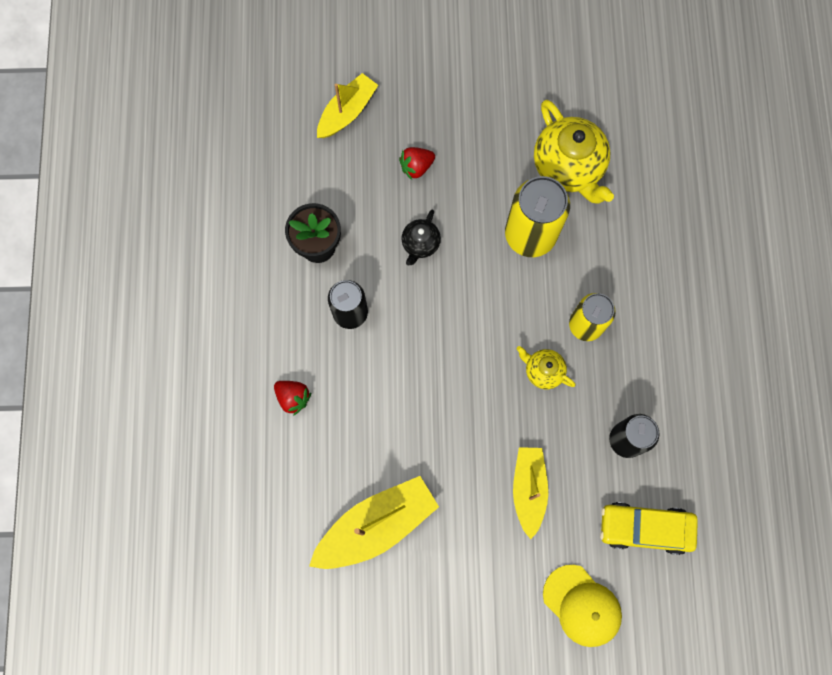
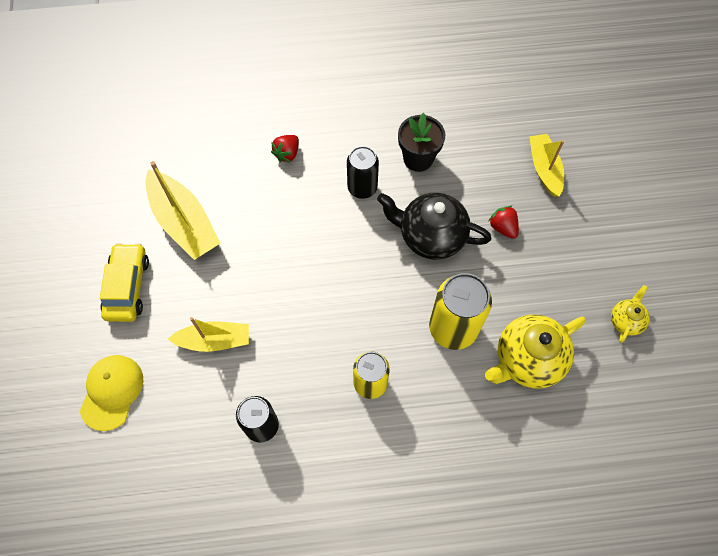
camera: 85 degrees right, 10 degrees down
yellow boat [317,73,378,138] -> yellow boat turned 135 degrees counterclockwise [529,134,564,197]
black teapot [401,210,441,266] -> black teapot [377,193,492,260], size x1.95
yellow teapot [517,346,576,389] -> yellow teapot moved to [611,285,650,343]
yellow cap [543,565,622,647] -> yellow cap turned 150 degrees clockwise [80,355,143,431]
yellow car [600,502,698,555] -> yellow car moved to [100,243,149,322]

